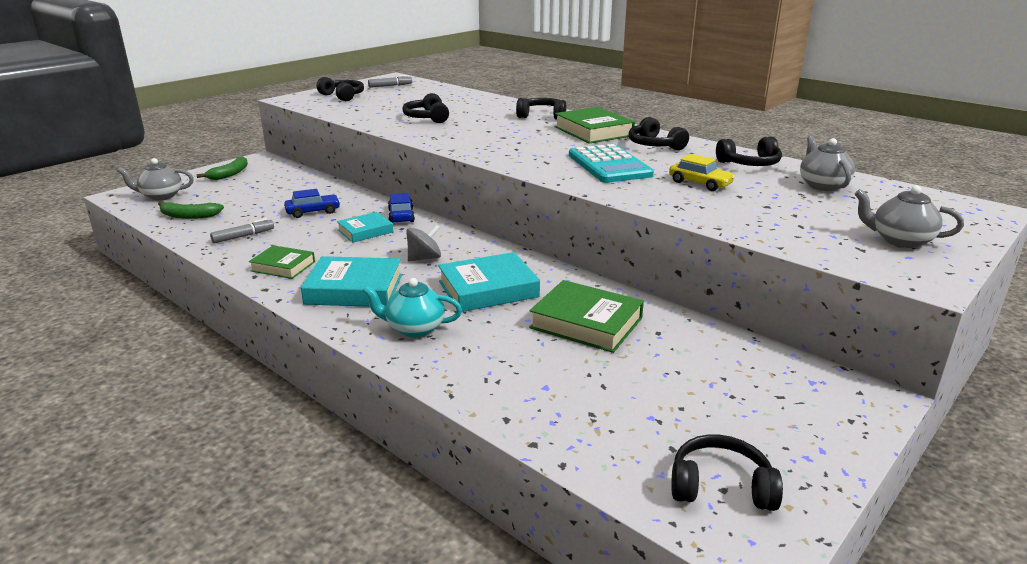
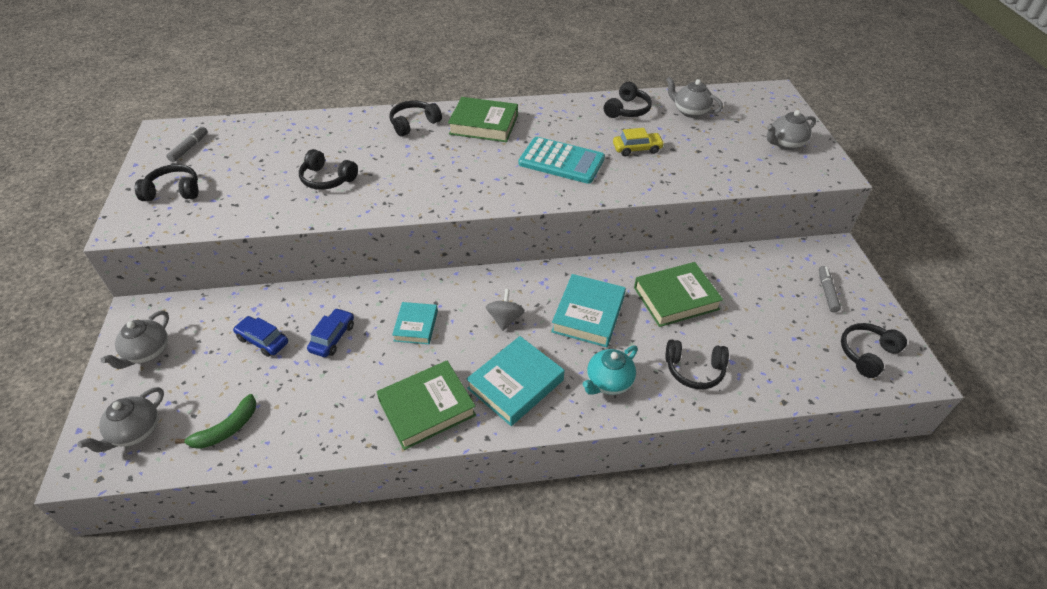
camera: 50 degrees left, 20 degrees up
green banana [196,156,248,180] -> grey teapot [100,310,169,369]
grey marker [210,218,274,243] -> grey marker moved to [819,266,841,312]
green book [249,245,315,279] -> green book [377,361,476,450], size x1.61
blue car [388,193,415,223] -> blue car moved to [233,316,288,357]
black headphones [629,117,689,150] -> black headphones moved to [665,339,729,389]

